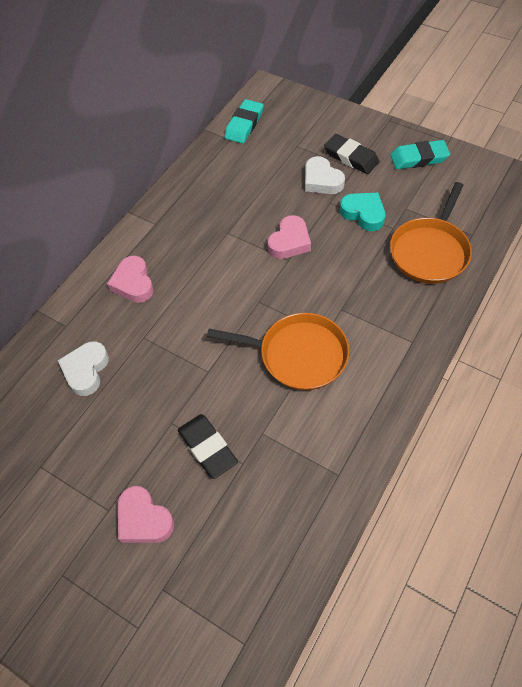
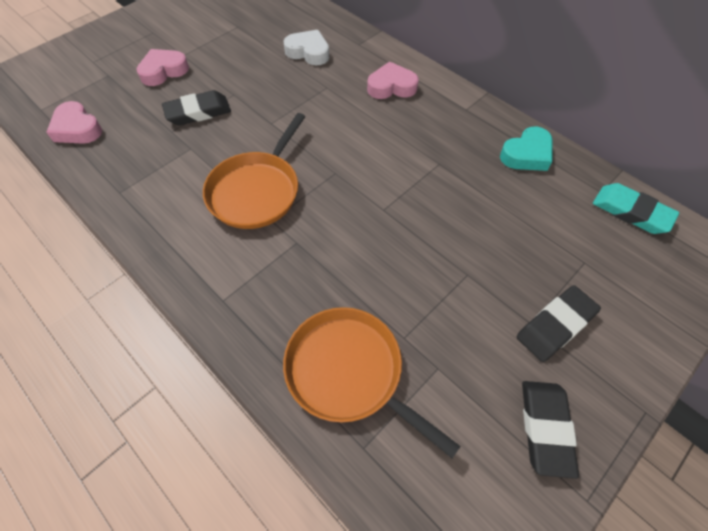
camera: 100 degrees right, 0 degrees up
pink heart [268,215,311,259] -> pink heart moved to [46,101,102,144]
white heart [305,156,345,194] -> none
turquoise heart [340,193,385,231] -> turquoise heart moved to [500,127,552,171]
turquoise eraser [390,140,450,169] -> black eraser [522,381,579,479]

